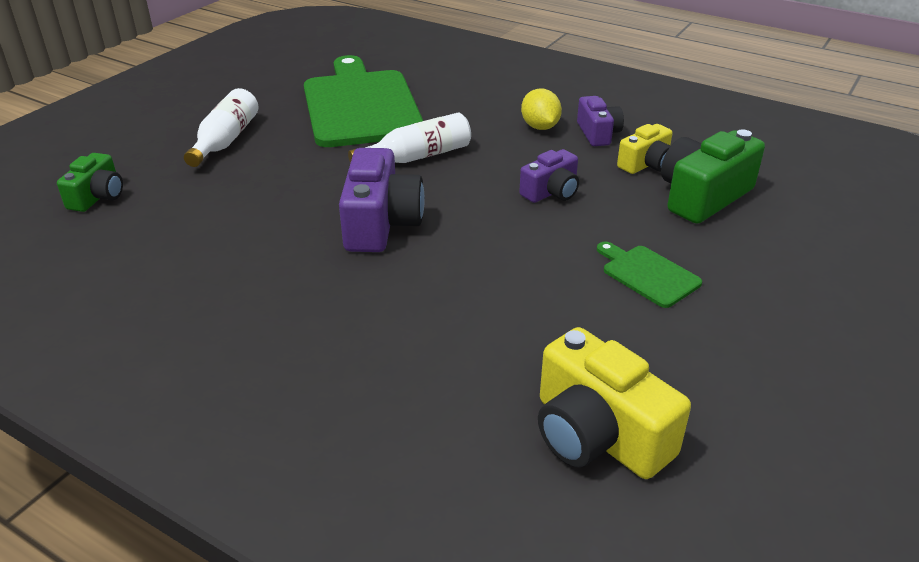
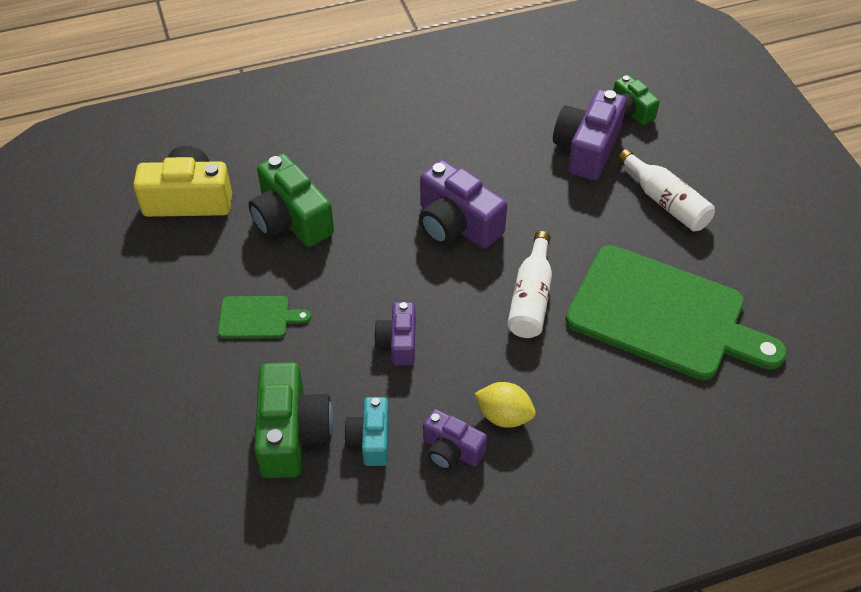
camera: 130 degrees right, 15 degrees up
yellow camera [617,124,673,174] -> turquoise camera [344,397,389,466]
none -> green camera [249,153,334,247]
none -> purple camera [553,90,627,180]

